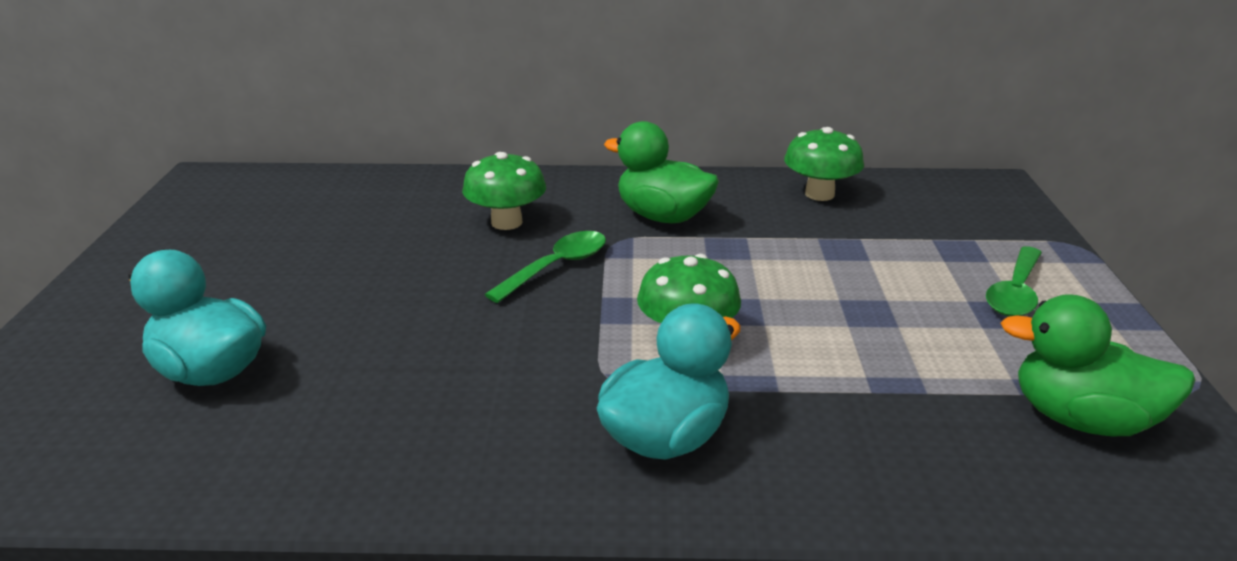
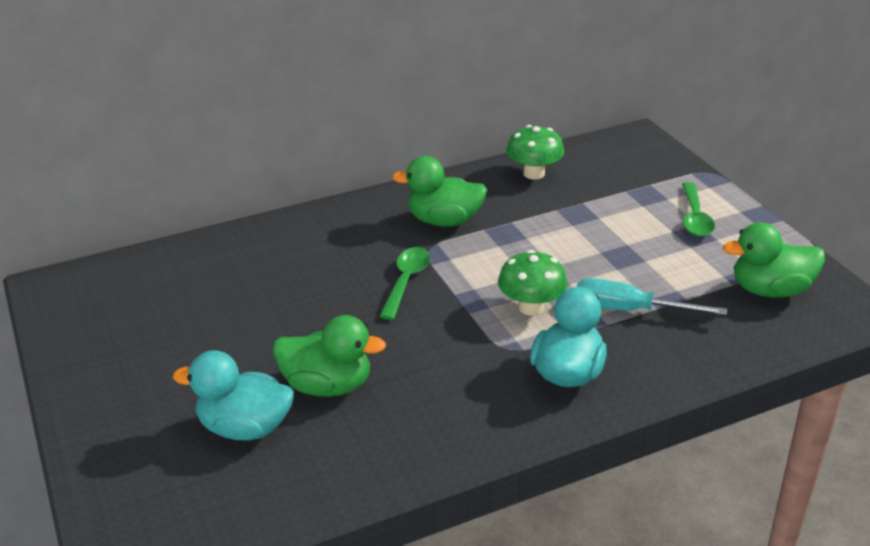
camera: 25 degrees left, 5 degrees up
green mushroom [462,152,546,230] -> none
none -> green duck [273,315,386,397]
none -> turquoise screwdriver [577,278,727,315]

